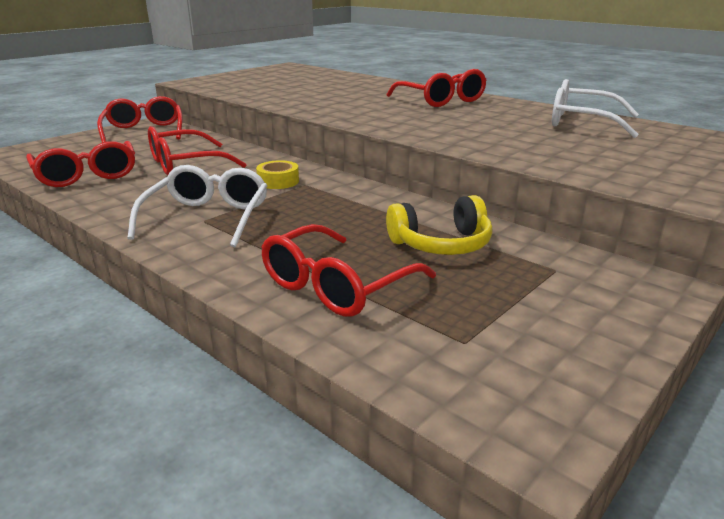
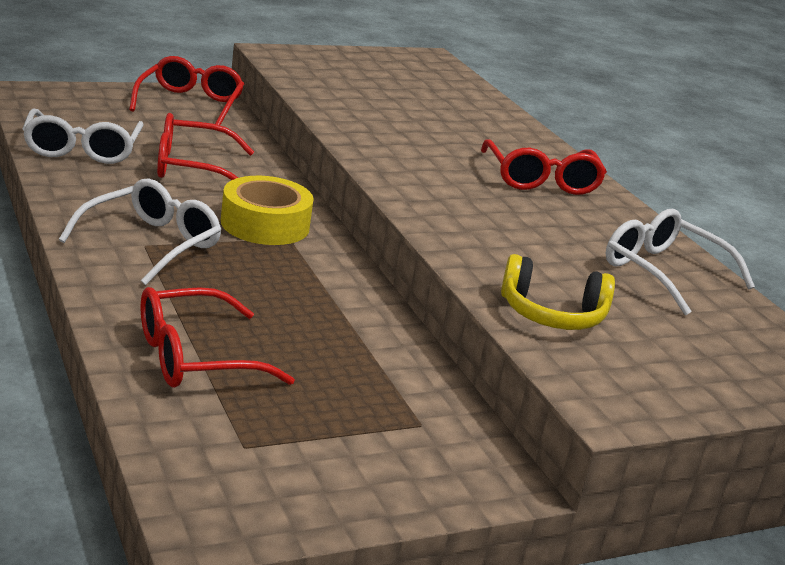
camera: 20 degrees right, 0 degrees up
red glasses [26,141,135,187] -> white glasses [22,108,144,164]
yellow tape [256,160,299,189] -> yellow tape [221,176,314,245], size x1.79
yellow headphones [386,195,493,255] -> yellow headphones moved to [501,254,615,330]

